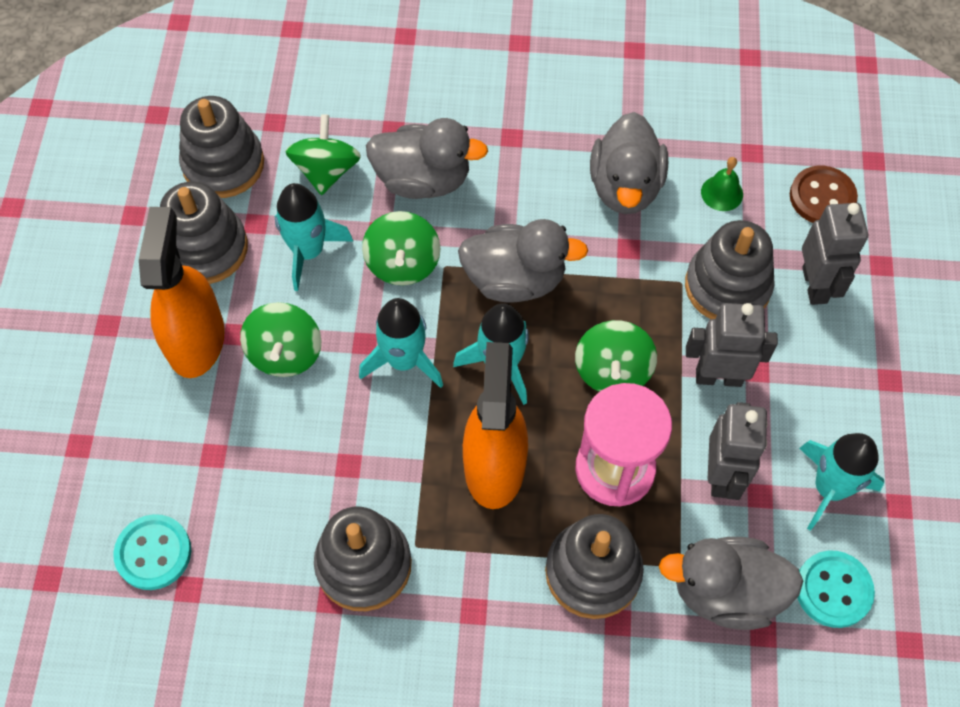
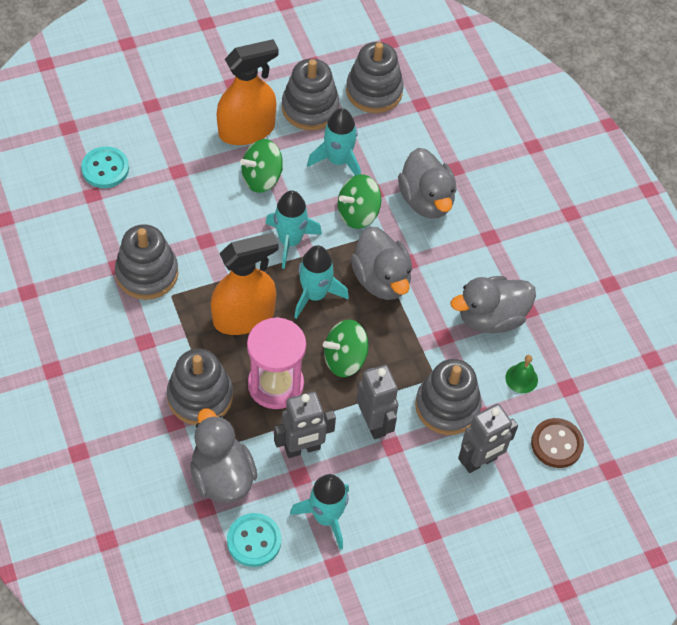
camera: 60 degrees right, 5 degrees down
green spinning top [285,114,361,195] -> none

